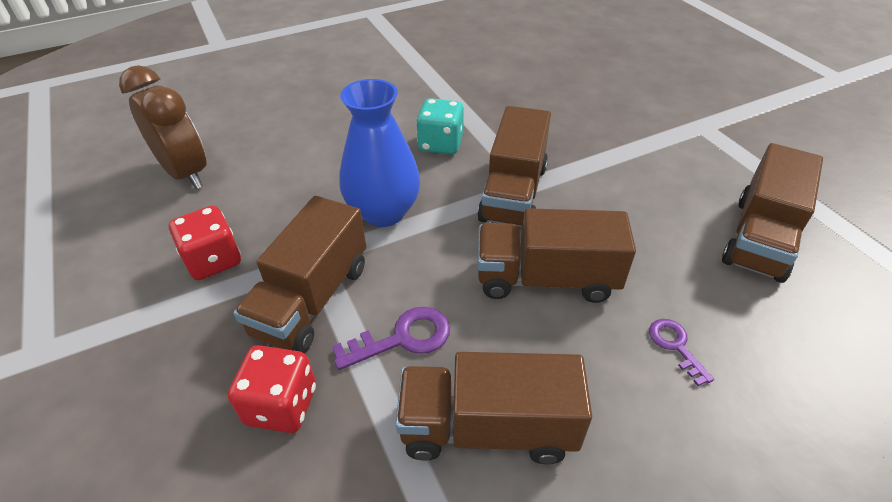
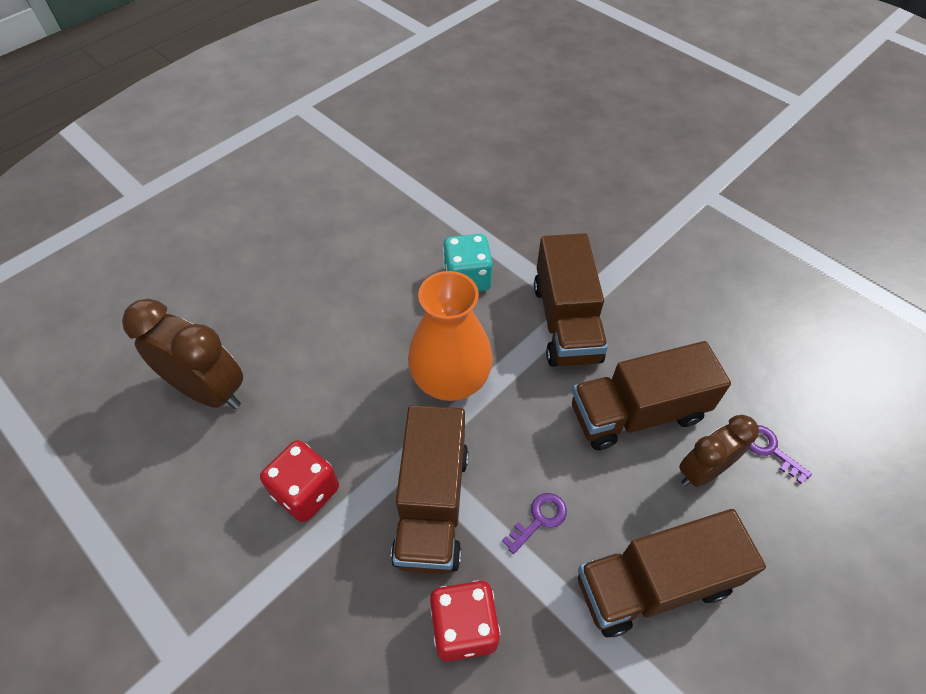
camera: 20 degrees left, 10 degrees up
purple key [332,307,450,370] -> purple key [502,493,567,554], size x0.65
blue vase [339,79,420,227] -> orange vase [408,271,493,401]
brown truck [722,143,823,283] -> none
none -> brown clock [679,415,759,487]

